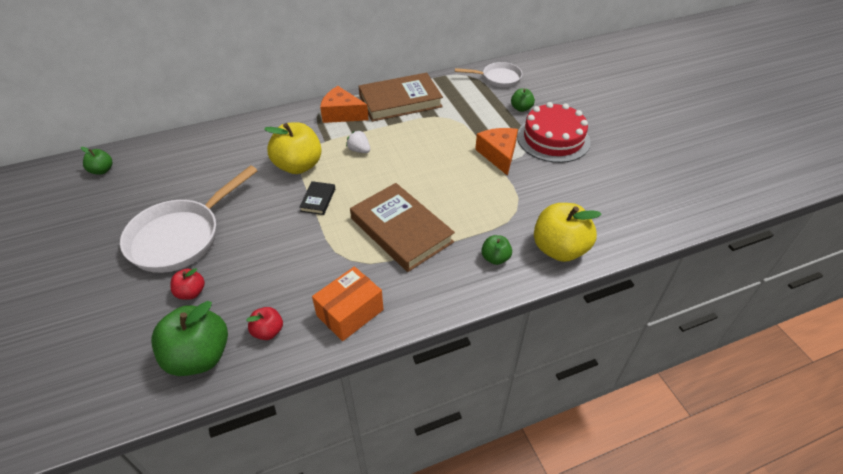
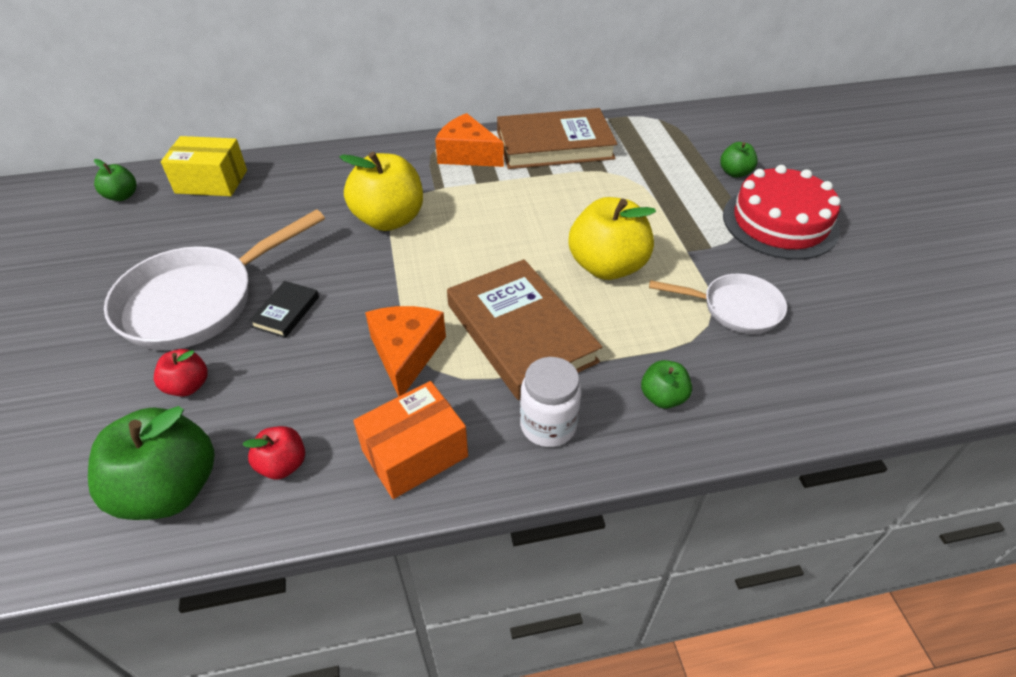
camera: 10 degrees right, 0 degrees up
black book [299,181,335,215] -> black book moved to [249,281,319,338]
white strawberry [346,130,370,153] -> none
white pan [455,62,522,87] -> white pan moved to [649,274,787,334]
orange cheese [475,128,518,176] -> orange cheese moved to [365,306,446,397]
yellow apple [534,203,602,262] -> yellow apple moved to [569,197,656,280]
none -> yellow box [161,136,247,196]
none -> white jar [520,357,582,447]

